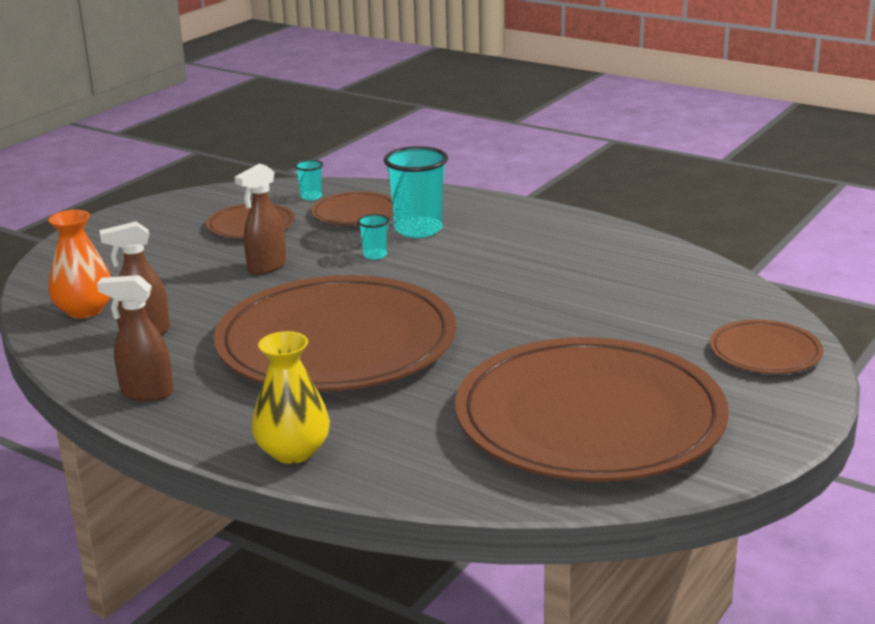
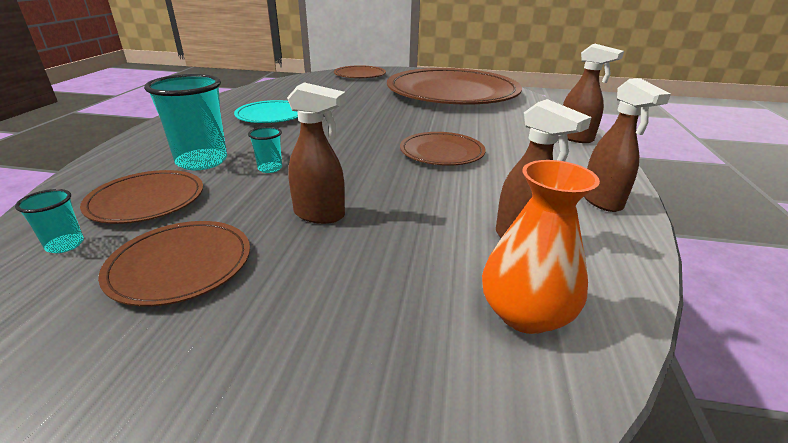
camera: 115 degrees left, 5 degrees up
brown plate [214,275,456,392] -> brown plate [400,132,486,166], size x0.44
yellow vase [252,331,330,464] -> brown spray bottle [563,44,624,143]
none -> turquoise plate [234,100,298,123]

